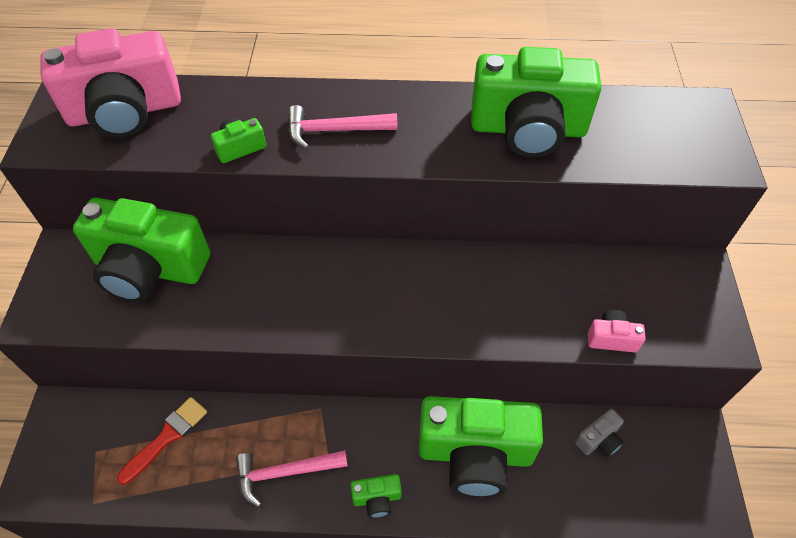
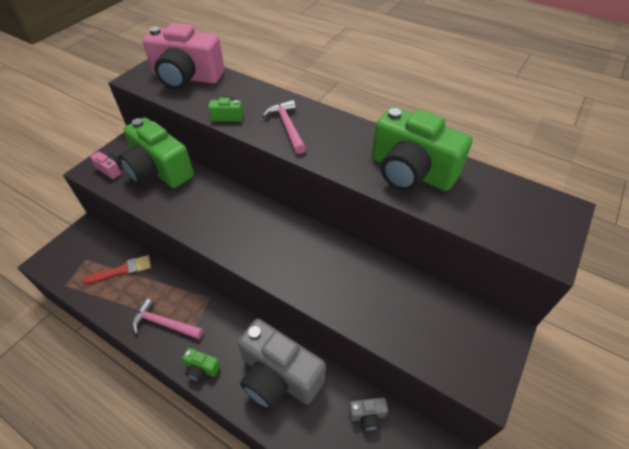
camera: 30 degrees right, 5 degrees down
pink hammer [288,105,398,149] -> pink hammer turned 45 degrees clockwise [263,100,306,154]
green camera [419,396,543,497] -> grey camera [238,319,326,410]
pink camera [588,310,646,352] -> pink camera moved to [90,151,121,179]

